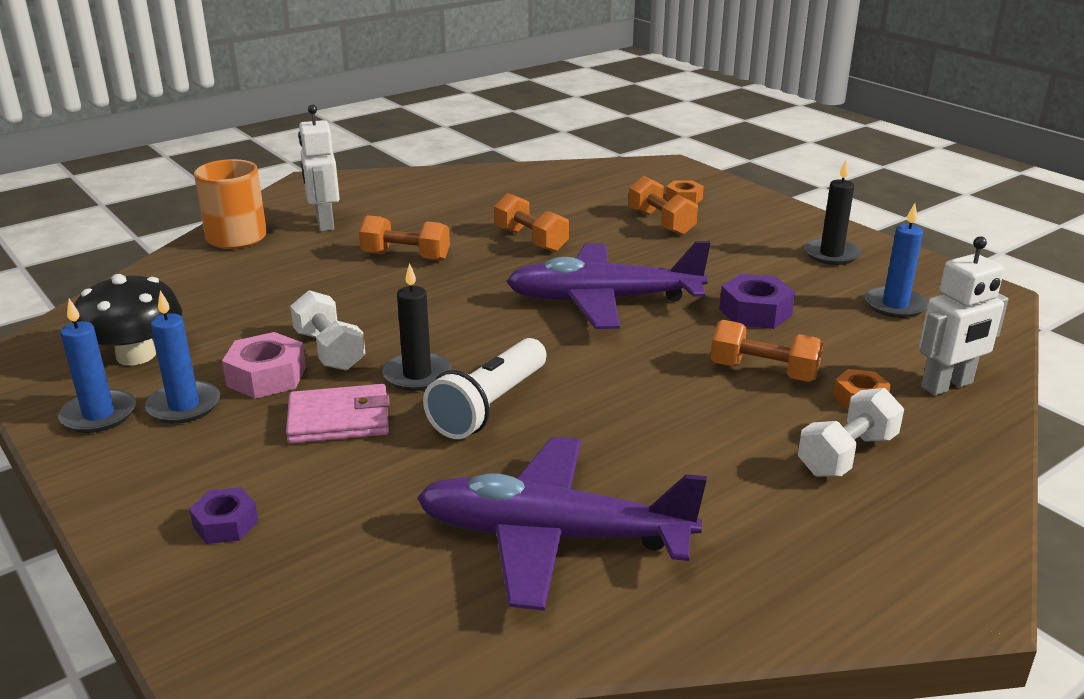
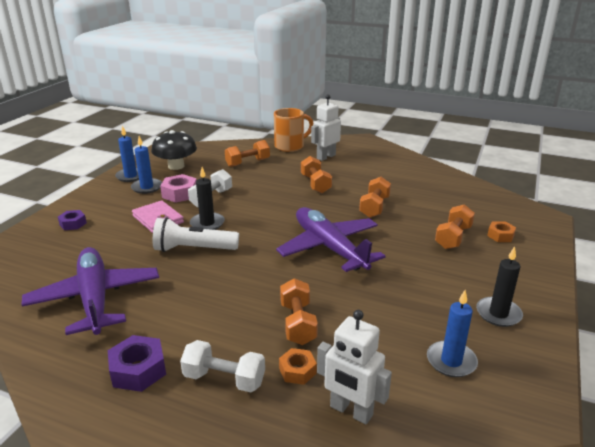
camera: 60 degrees right, 0 degrees up
purple nut [719,274,795,329] -> purple nut moved to [108,335,166,392]
none -> orange dumbbell [225,140,270,167]

